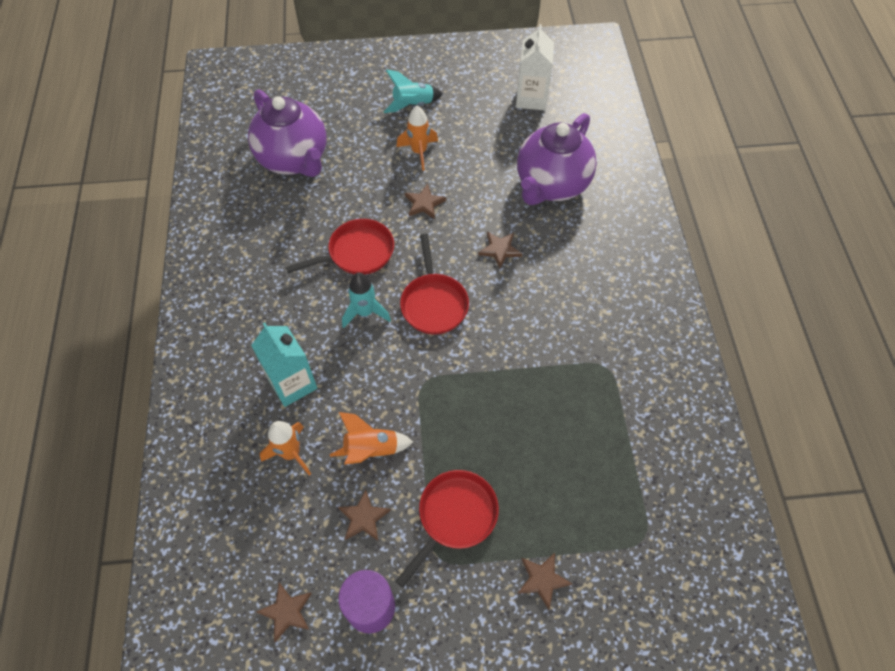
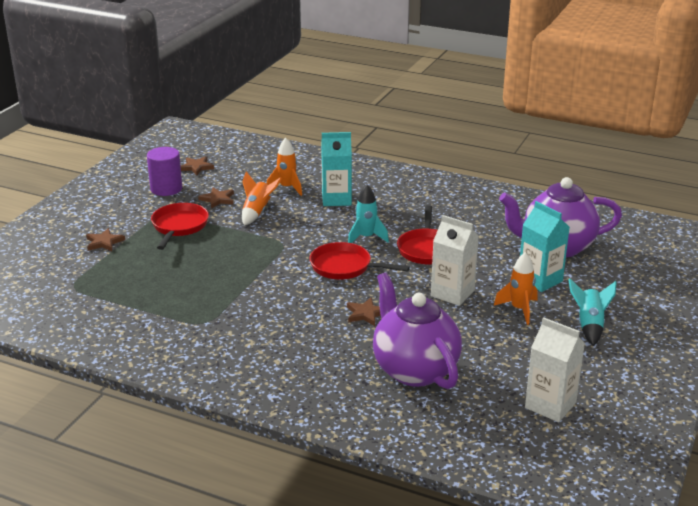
camera: 120 degrees right, 30 degrees down
red pan [395,470,499,588] -> red pan turned 150 degrees counterclockwise [151,203,209,250]
brown star [405,184,446,219] -> white carton [431,215,479,306]
none -> turquoise carton [520,201,570,292]

